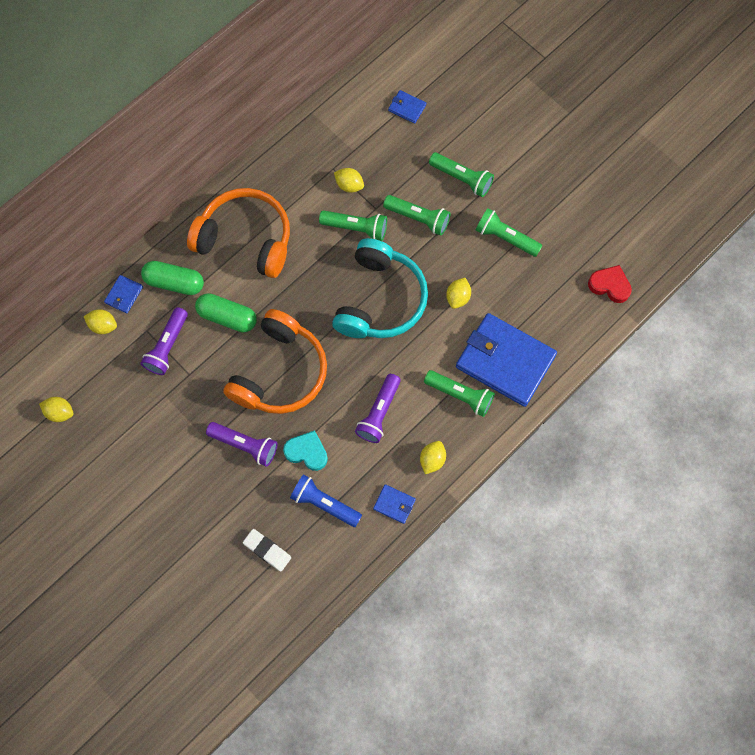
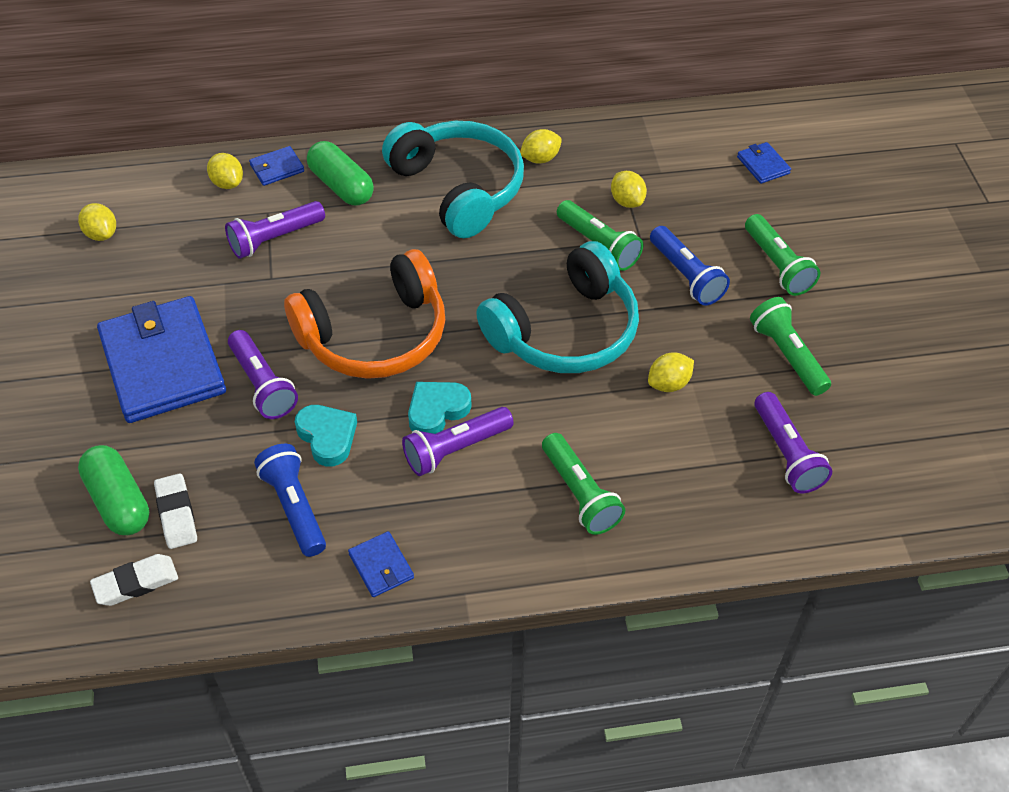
camera: 35 degrees right, 20 degrees down
orange headphones [187,188,290,278] -> turquoise headphones [382,121,524,238]
green capsule [195,293,257,332] -> green capsule moved to [78,445,149,535]
green flashlight [383,195,451,236] -> blue flashlight [650,226,730,306]
yellow lemon [420,441,446,474] -> yellow lemon moved to [520,129,562,163]
blue wallet [456,313,557,407] -> blue wallet moved to [97,296,226,423]
red heart [588,265,632,303] -> none
none -> white eraser [90,554,178,606]
none -> turquoise heart [408,382,471,434]
none -> purple flashlight [754,392,832,493]

